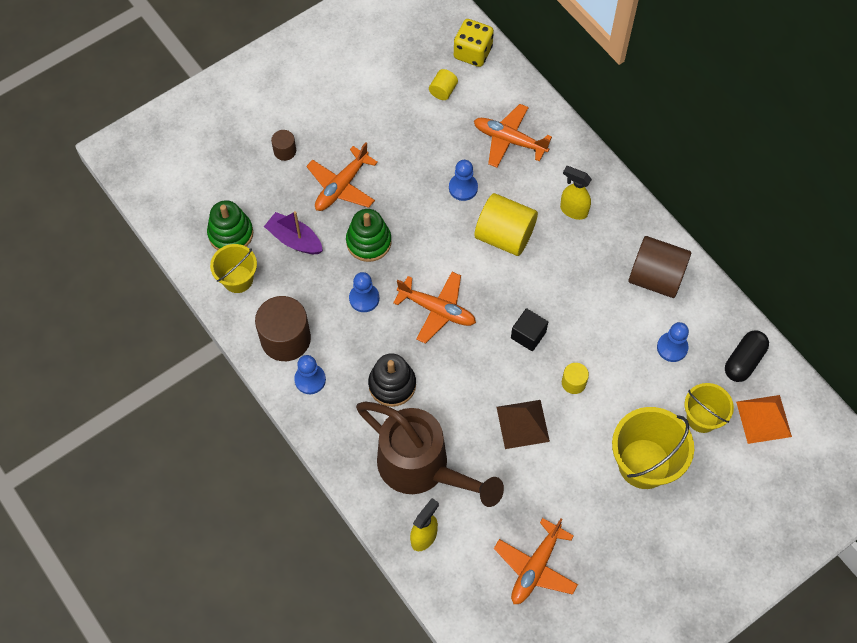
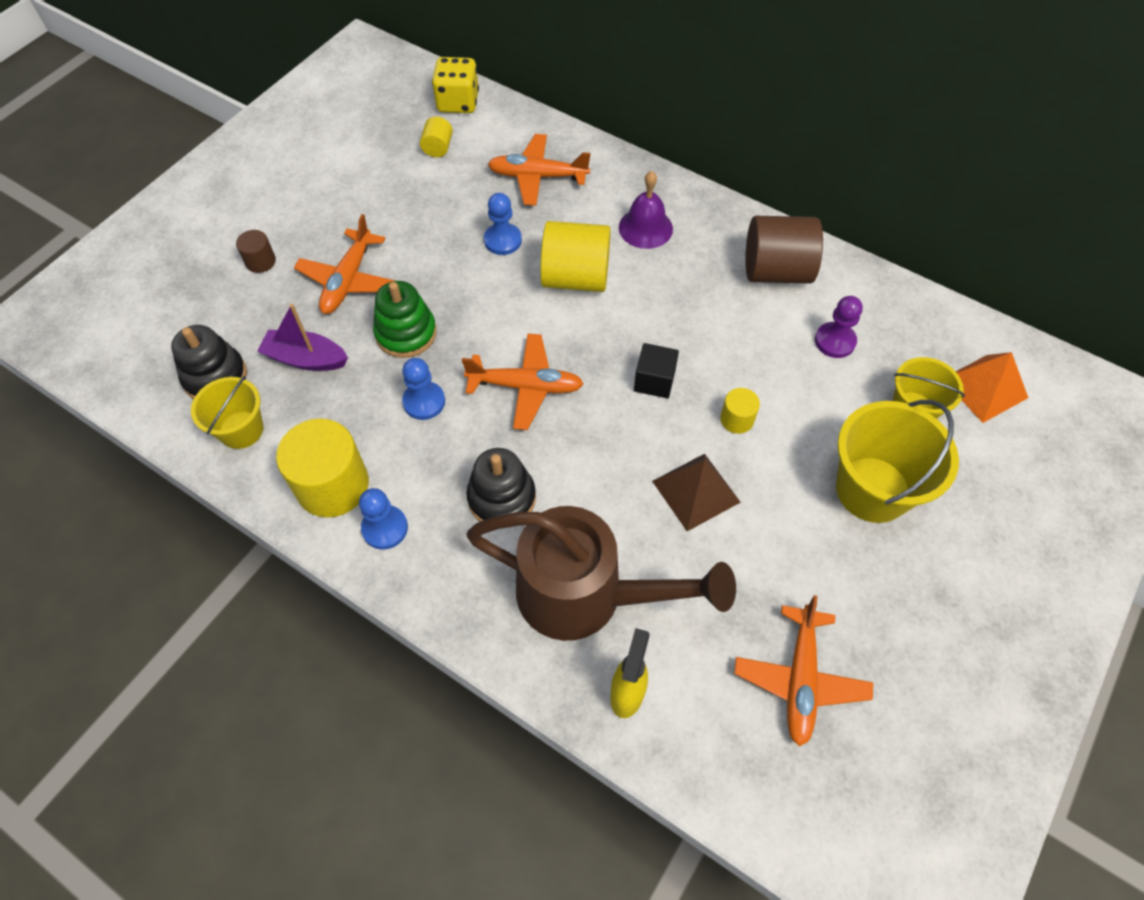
camera: 20 degrees left, 5 degrees down
green stacking toy [207,200,253,250] -> black stacking toy [171,325,247,399]
brown cylinder [255,296,311,361] -> yellow cylinder [276,419,369,517]
yellow spray bottle [560,166,592,220] -> purple bell [619,171,673,249]
blue pawn [657,322,689,362] -> purple pawn [815,296,863,358]
black capsule [725,330,769,382] -> none

